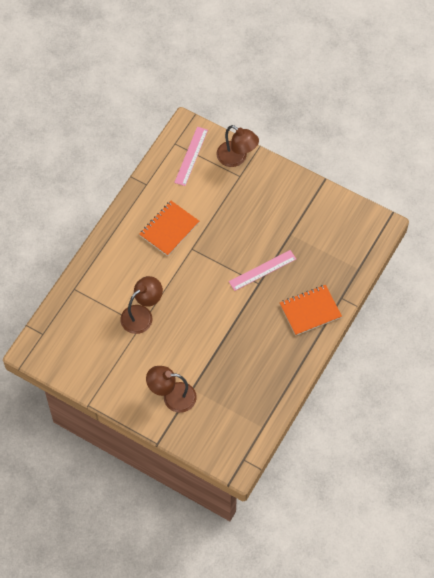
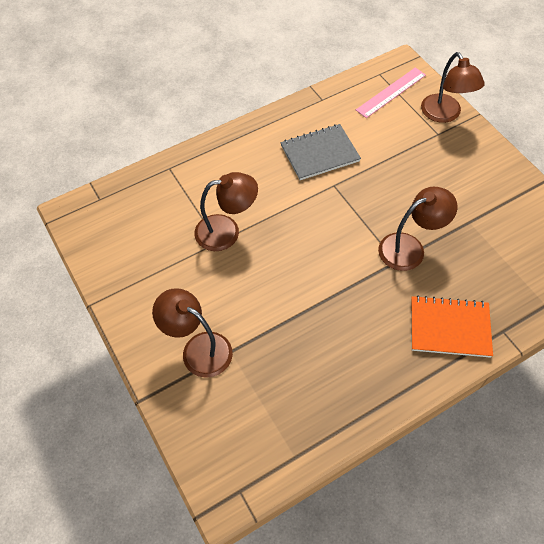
camera: 30 degrees right, 5 degrees down
orange notebook [139,201,199,256] -> grey notebook [281,124,361,180]
pink ruler [229,250,296,291] -> brown lamp [378,187,458,271]

